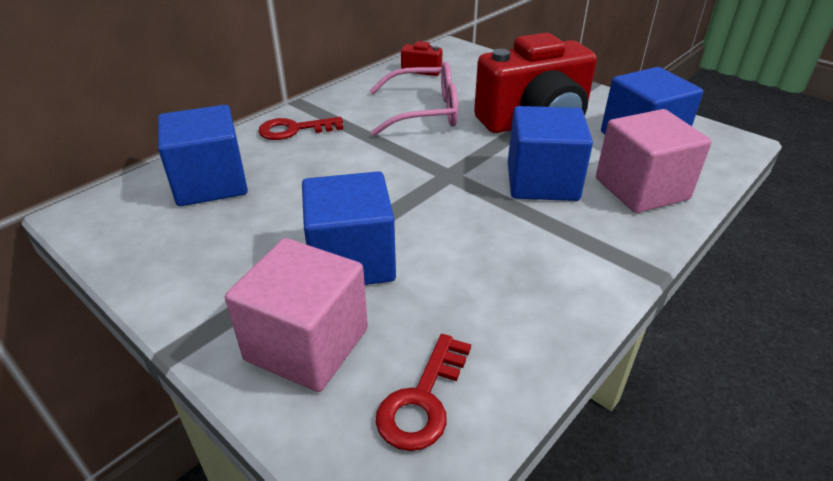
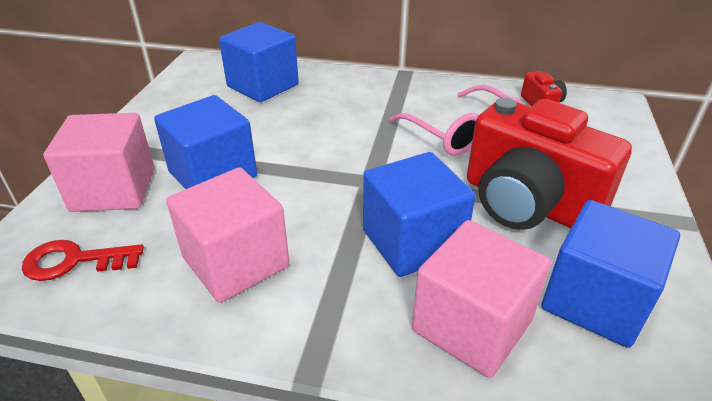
camera: 60 degrees right, 0 degrees up
red key [258,117,343,140] -> none
none -> pink cube [166,167,289,303]

